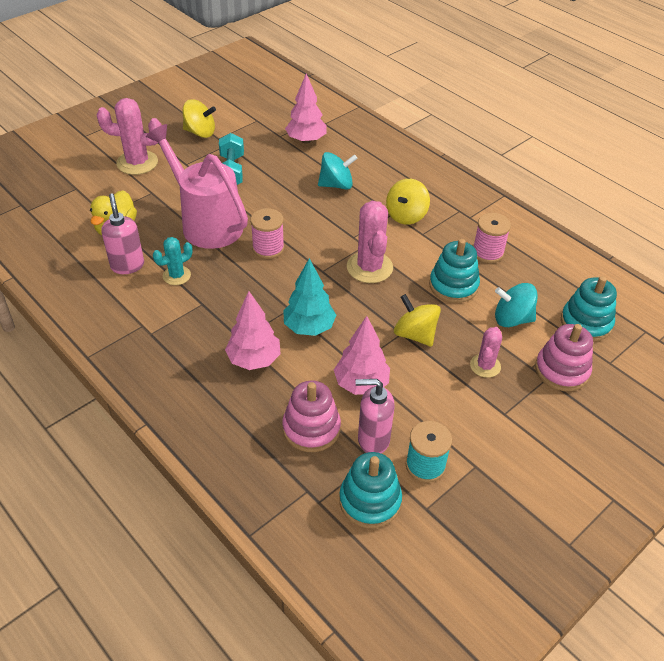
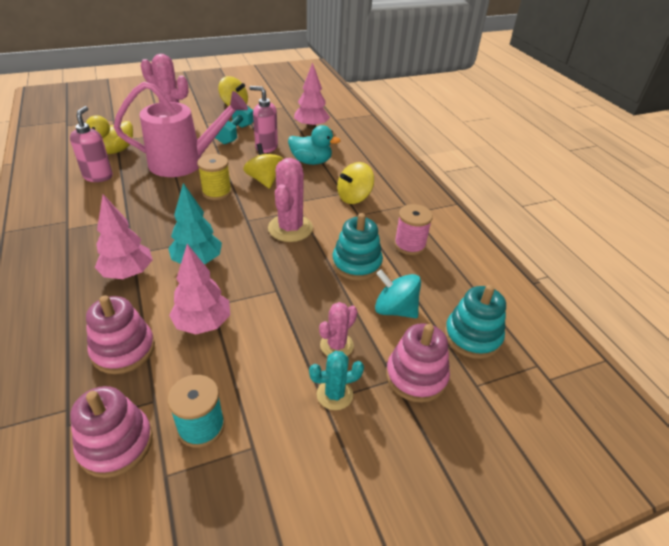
camera: 20 degrees right, 5 degrees down
pink watering can [146,124,248,249] -> pink watering can turned 105 degrees clockwise [114,82,248,177]
turquoise cactus [153,237,193,285] -> turquoise cactus moved to [309,351,364,410]
pink spool [250,208,284,259] -> yellow spool [197,154,232,200]
turquoise spinning top [318,152,358,190] -> turquoise duck [288,125,340,165]
turquoise stacking toy [339,452,402,528] -> pink stacking toy [70,386,153,478]
pink soap dispenser [355,379,395,453] -> pink soap dispenser moved to [249,86,278,153]
yellow spinning top [394,294,441,347] -> yellow spinning top moved to [243,143,283,189]

